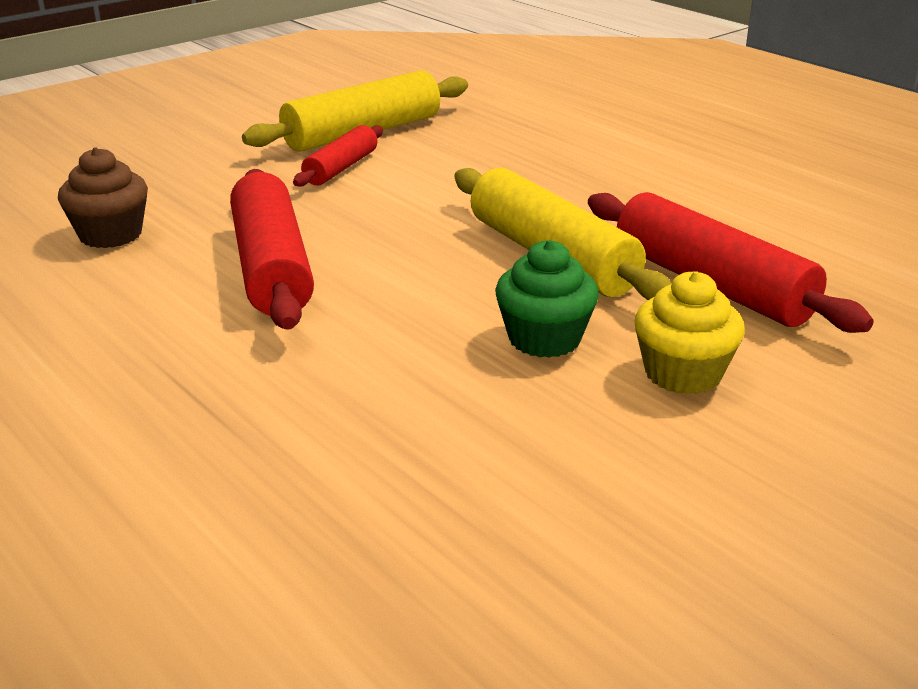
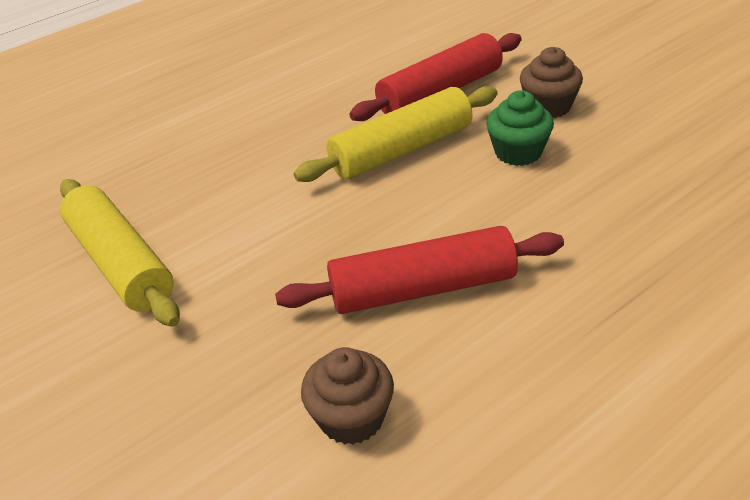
camera: 85 degrees left, 10 degrees up
red rolling pin [293,125,383,187] -> none
yellow cupcake [634,271,745,395] -> brown cupcake [520,47,583,118]

